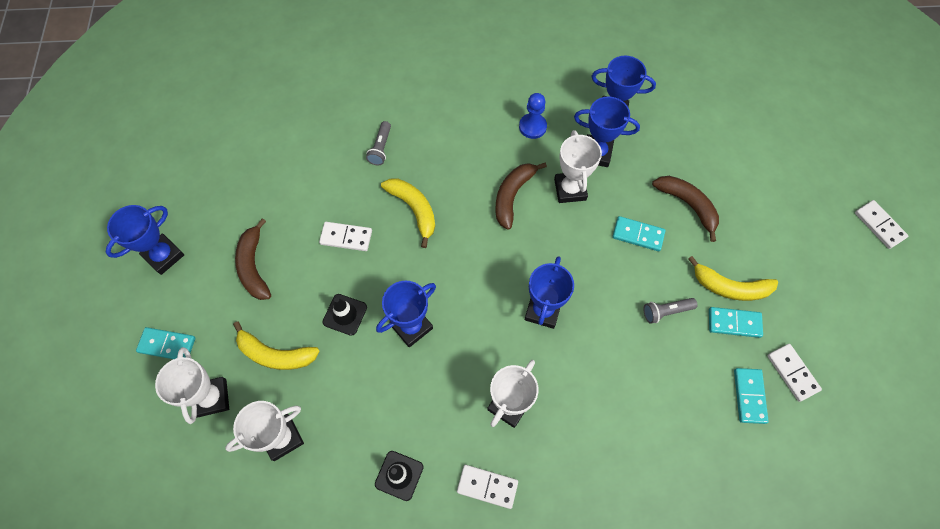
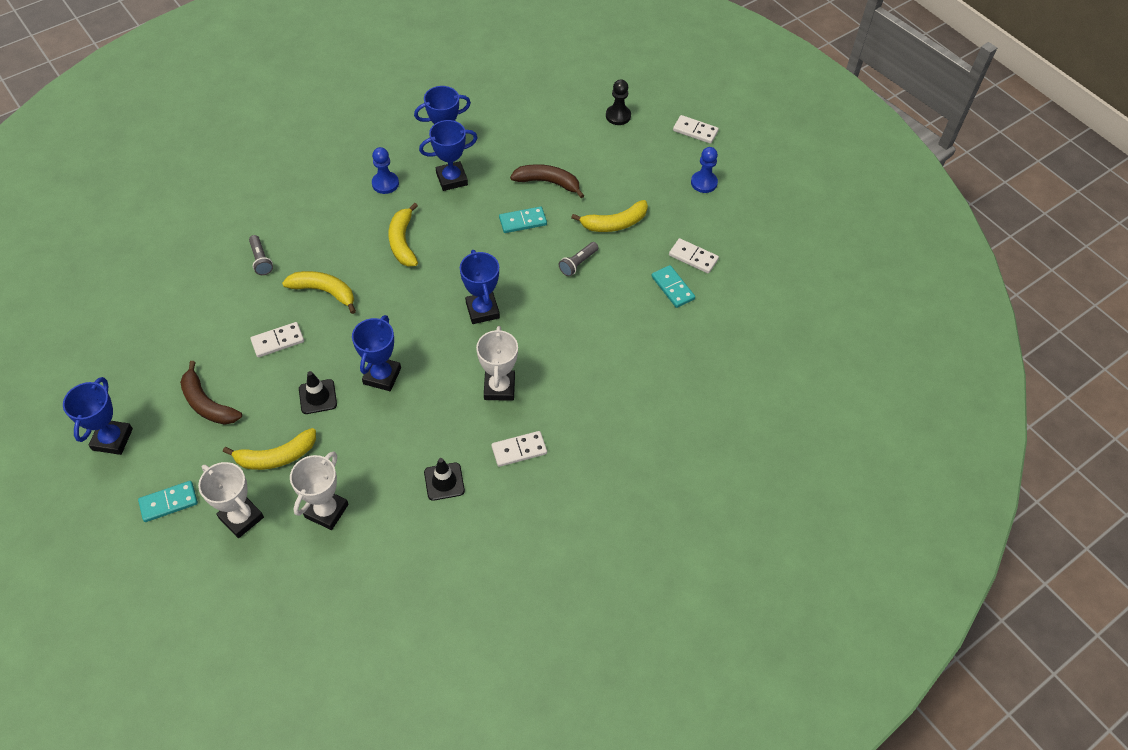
camera: 35 degrees left, 10 degrees down
brown banana [495,162,547,230] -> yellow banana [389,203,418,267]
white trophy [554,130,602,203] -> none
turquoise domino [709,307,763,338] -> none
none -> black pawn [606,79,631,125]
none -> blue pawn [691,147,718,193]

